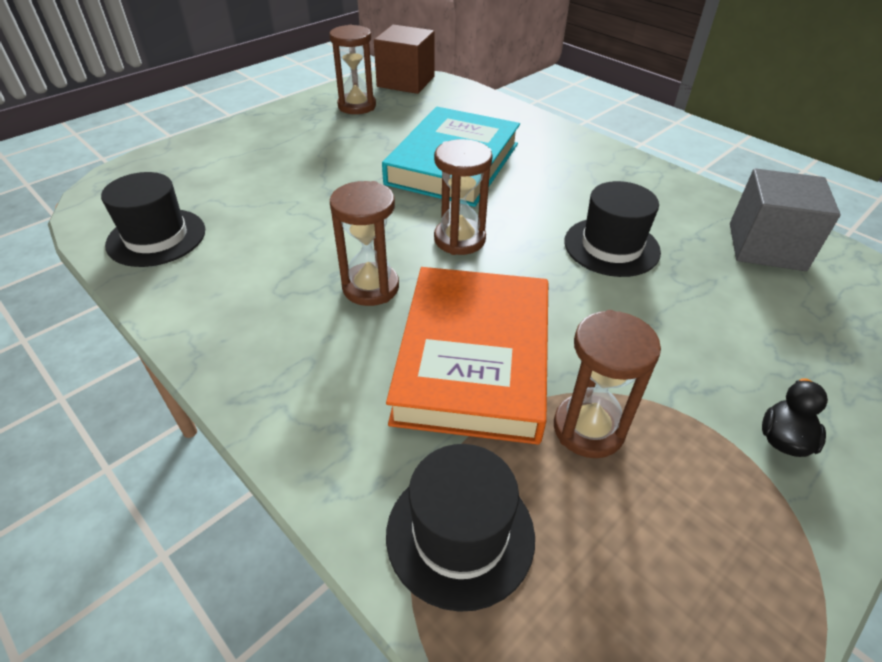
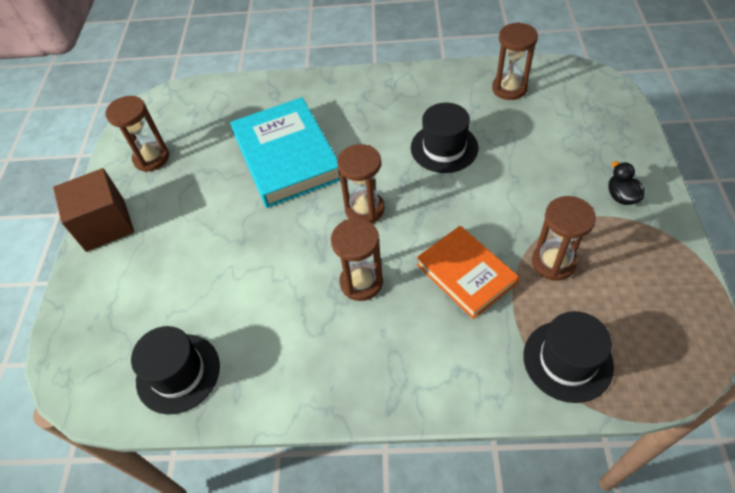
camera: 40 degrees left, 10 degrees up
brown cube [374,25,435,94] -> brown cube moved to [53,168,134,252]
orange book [386,267,548,445] -> orange book [417,226,519,319], size x0.64
grey cube [730,168,841,271] -> brown hourglass [492,22,538,100]

